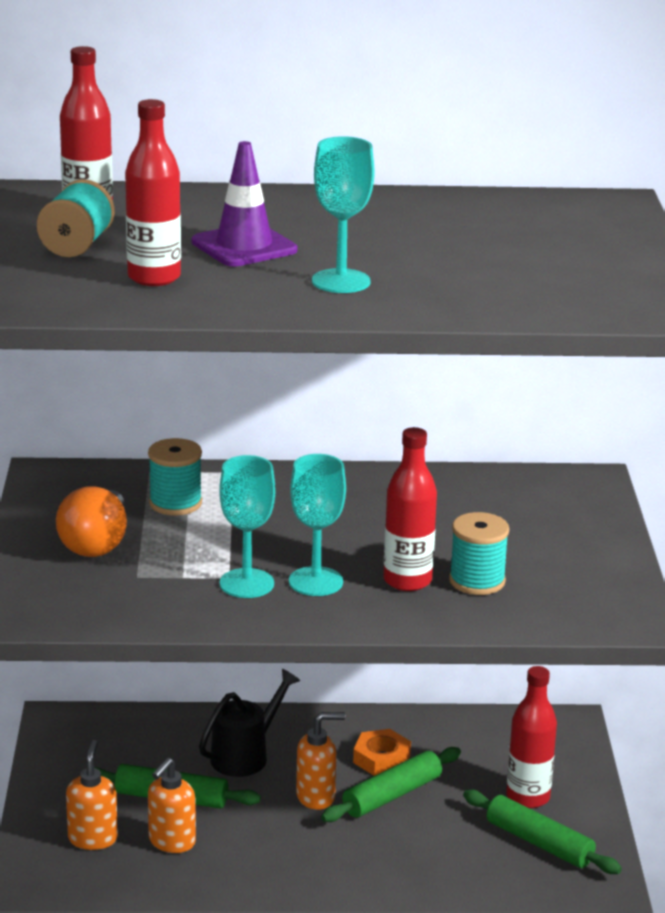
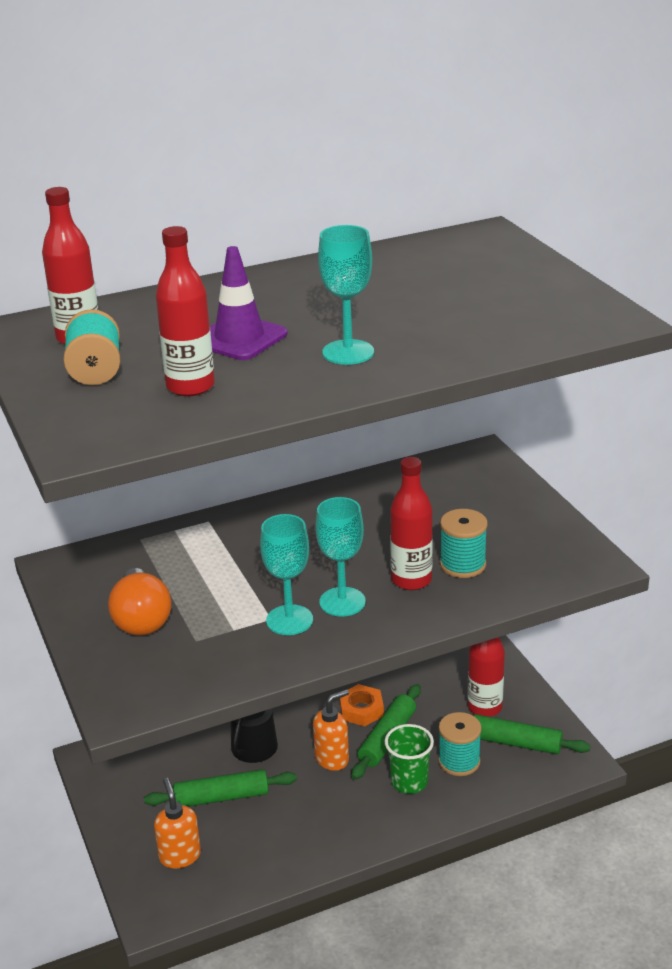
camera: 20 degrees left, 5 degrees up
turquoise spool [148,438,202,516] -> turquoise spool moved to [438,712,482,776]
orange soap dispenser [148,758,196,853] -> none
none -> green cup [385,724,434,794]

